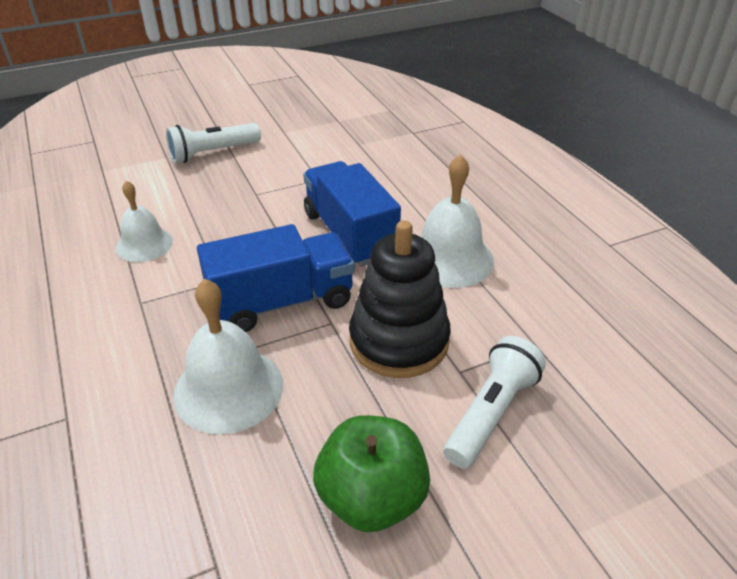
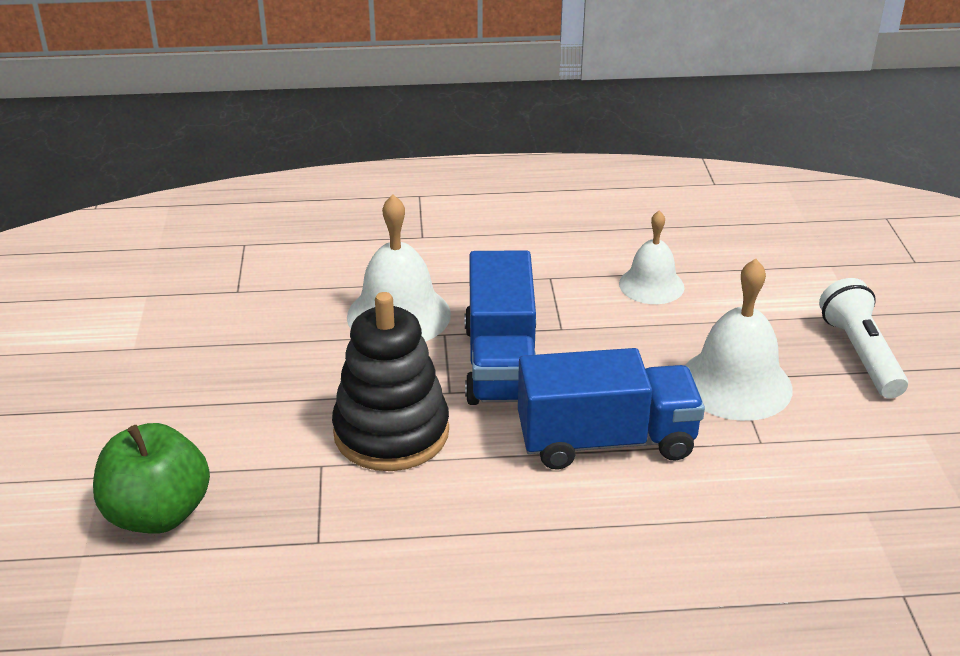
camera: 110 degrees right, 5 degrees down
green apple [313,415,430,532] -> green apple moved to [93,423,210,534]
white bell [421,154,494,288] -> white bell moved to [684,259,793,421]
white flashlight [443,336,546,468] -> none

